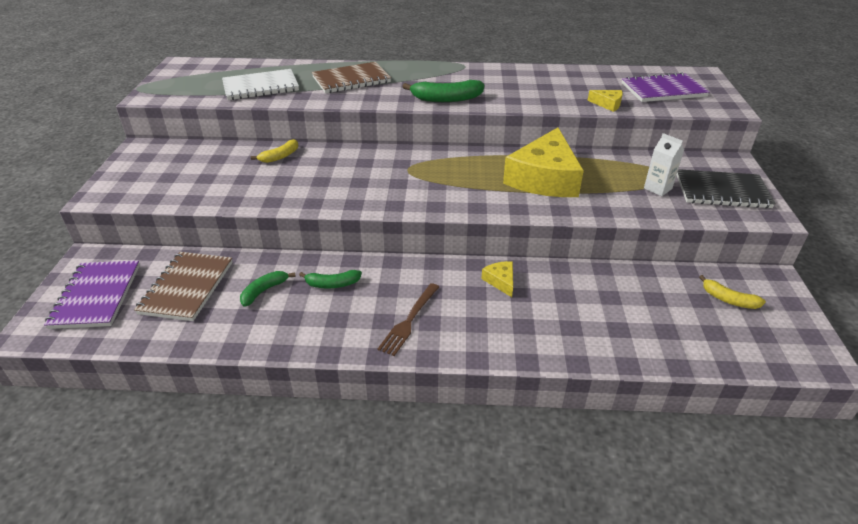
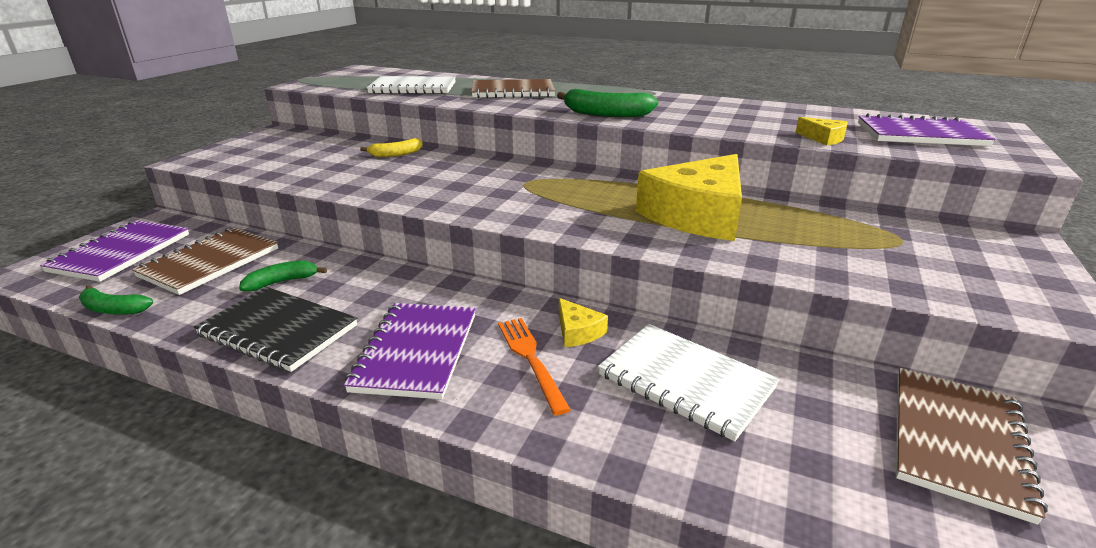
camera: 20 degrees right, 10 degrees down
green banana [299,270,362,289] -> green banana moved to [79,285,153,315]
brown fork [378,283,439,356] -> purple notebook [344,303,476,399]
yellow cheese [481,261,513,297] -> yellow cheese turned 150 degrees clockwise [559,298,608,347]
white carton [644,133,684,196] -> none
black notebook [677,169,776,208] -> black notebook moved to [194,287,357,372]
yellow banana [699,275,766,309] -> brown notebook [896,368,1048,525]
none -> orange fork [498,318,571,416]
none -> white notebook [598,324,780,442]

